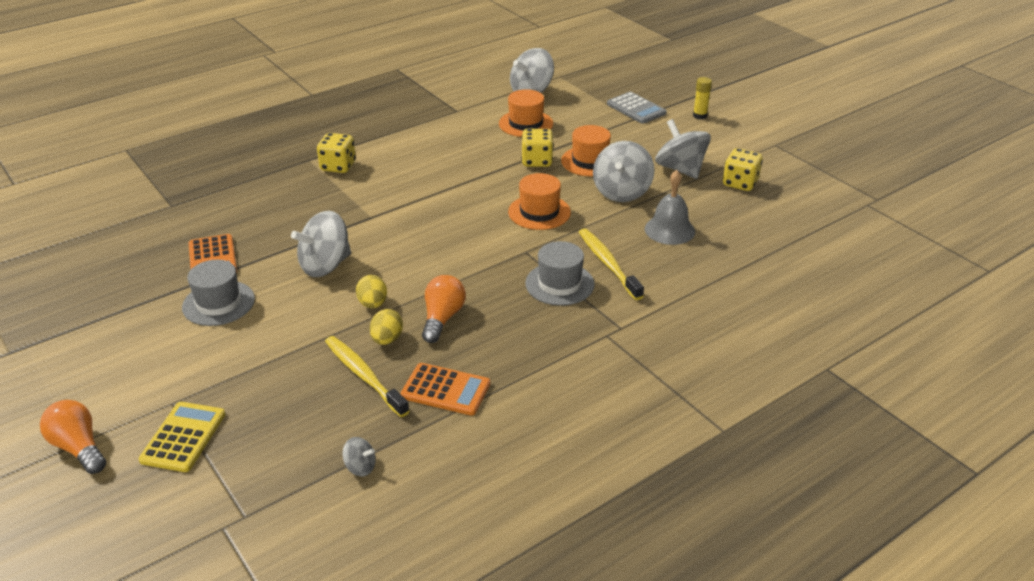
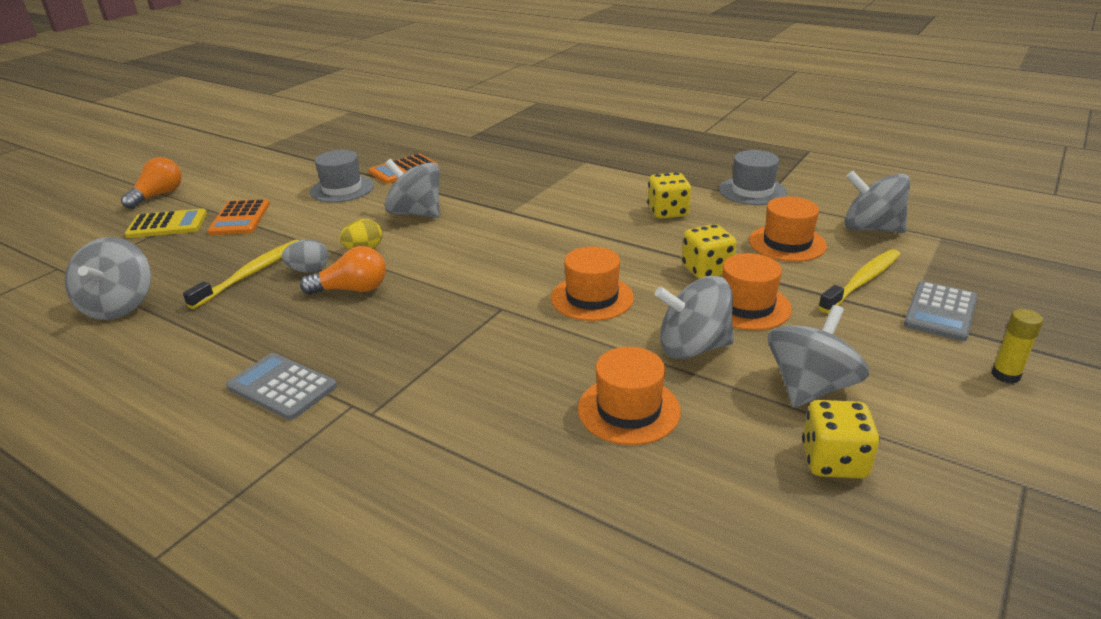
camera: 70 degrees right, 5 degrees down
yellow dice [317,133,356,173] -> yellow dice moved to [647,172,691,219]
grey spinning top [342,437,376,477] -> grey spinning top [65,237,151,320], size x2.14
yellow egg [370,309,403,345] -> grey egg [282,239,329,273]
orange calculator [400,363,490,416] -> orange calculator moved to [207,199,270,235]
grey hat [525,241,595,306] -> grey hat moved to [719,150,787,205]
yellow toothbrush [579,228,644,300] -> yellow toothbrush moved to [818,249,901,313]
grey bell [645,170,695,245] -> orange hat [578,347,681,445]
none -> grey calculator [226,353,337,420]

